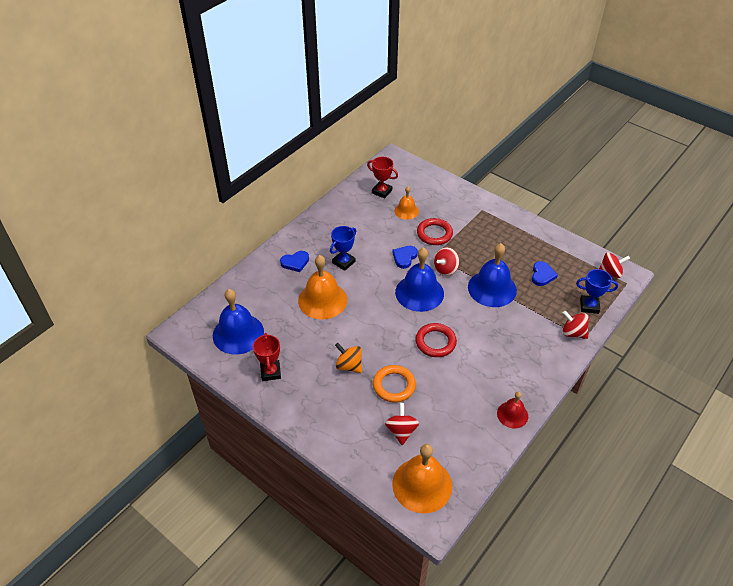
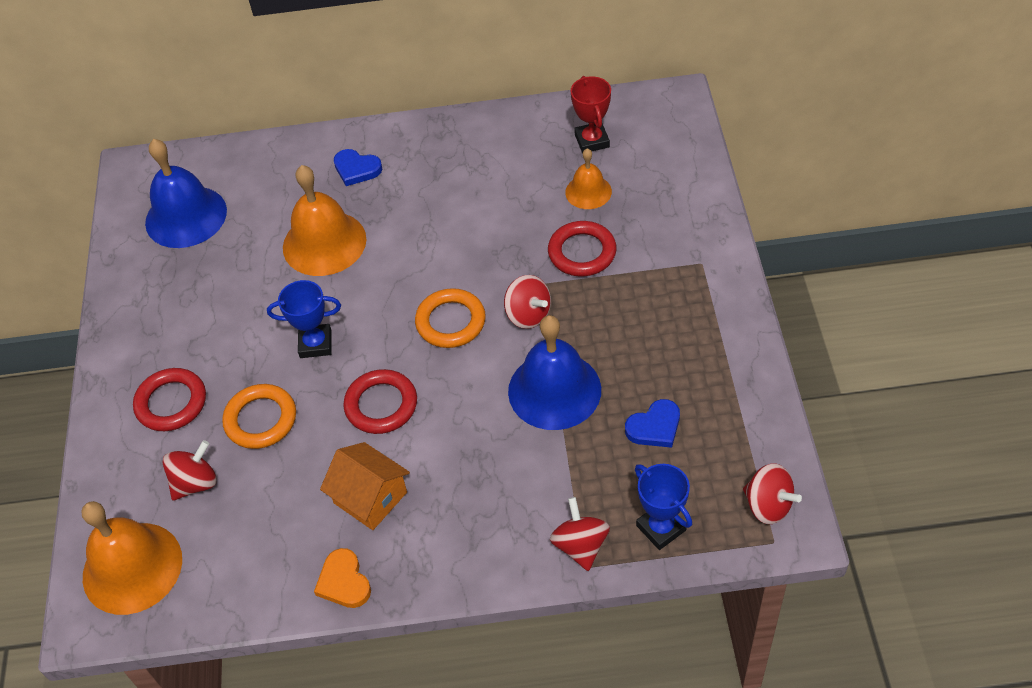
camera: 50 degrees right, 5 degrees up
red trophy [253,333,281,381] -> none
blue trophy [330,226,356,271] -> blue trophy moved to [267,280,341,358]
orange spinning top [335,343,362,373] -> none
blue heart [392,246,418,269] -> none
blue bell [395,247,444,312] -> orange ring [415,288,486,348]
red spinning top [434,247,459,276] -> red spinning top turned 135 degrees counterclockwise [504,275,551,329]
red bell [497,392,528,429] -> orange heart [314,548,371,608]
none -> red ring [133,368,206,431]
none -> orange house [320,442,410,530]

